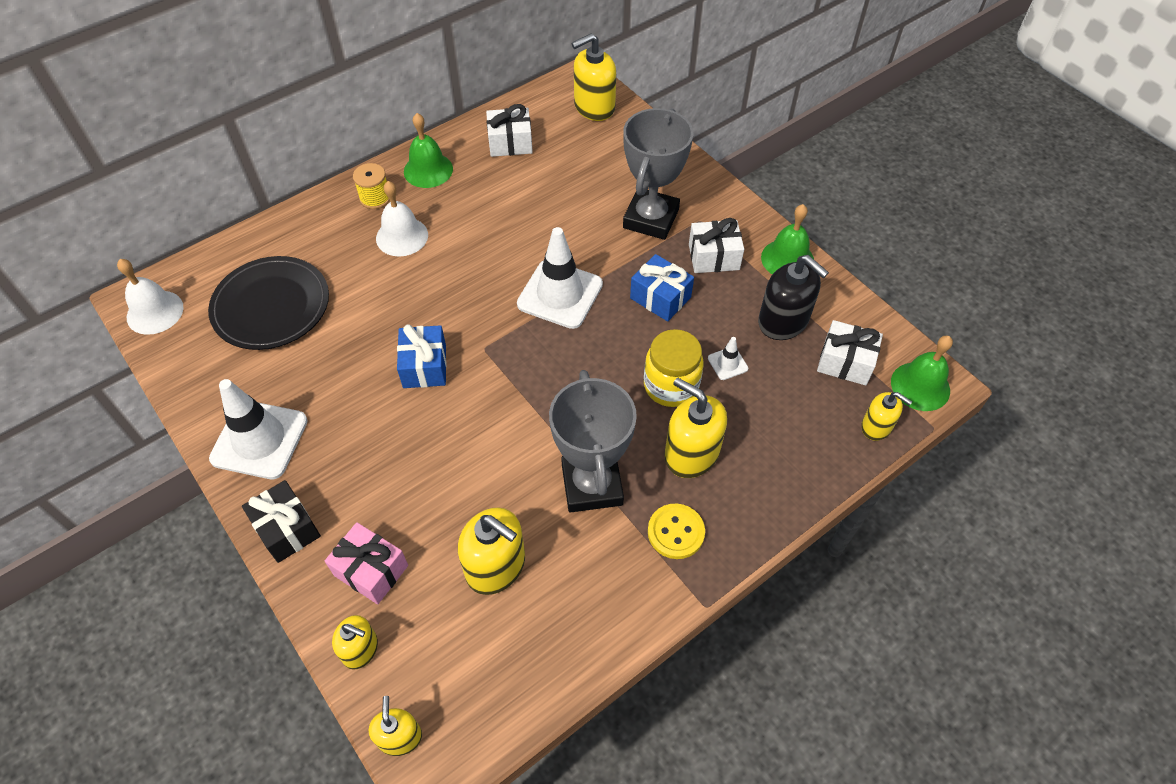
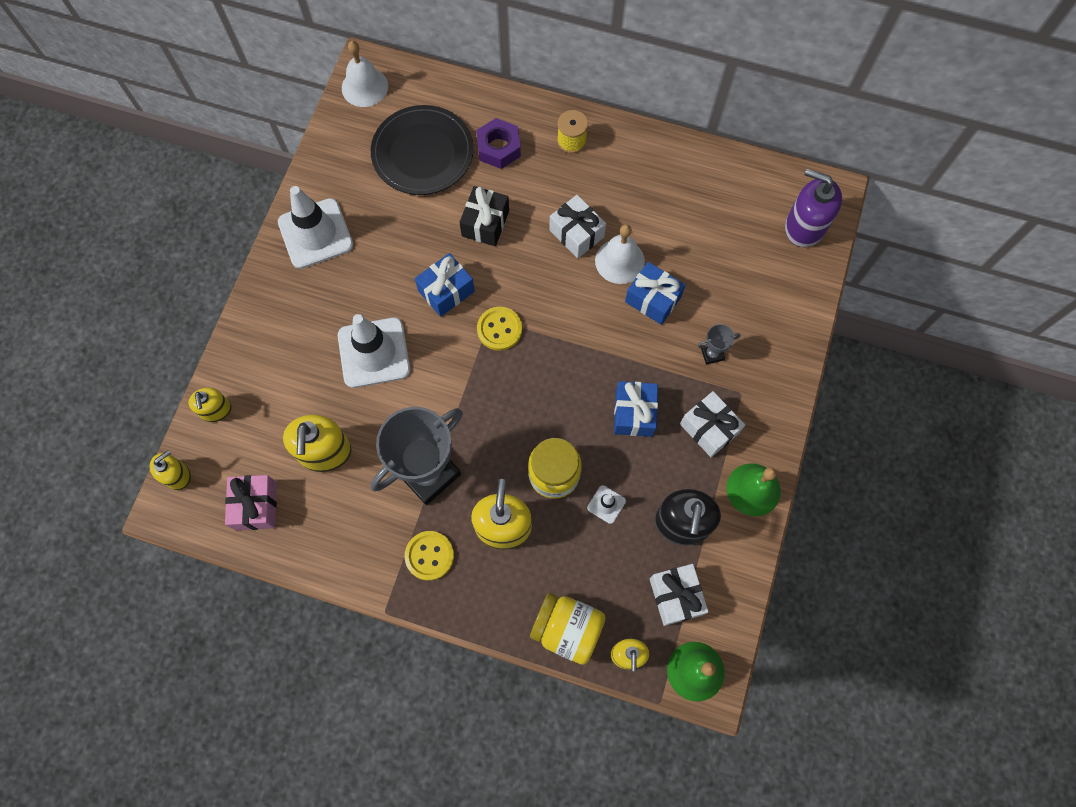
camera: 55 degrees right, 15 degrees up
black gift [242,480,321,563] -> black gift moved to [459,186,509,246]
pink gift [325,522,408,604] -> pink gift moved to [225,475,277,530]
white bell [376,181,428,257] -> white bell moved to [595,224,645,284]
green bell [404,113,453,188] -> none
white gift [486,104,533,157] -> white gift moved to [549,195,606,258]
white traffic cone [517,227,603,329] -> white traffic cone moved to [338,314,410,388]
yellow soap dispenser [572,33,616,121] -> purple soap dispenser [785,169,842,247]
grey trophy [623,108,693,240] -> grey trophy [698,324,740,365], size x0.42
none -> purple nut [476,118,521,169]
none -> yellow button [477,307,522,351]
none -> yellow jar [530,593,605,665]
none -> blue gift [625,262,686,325]

